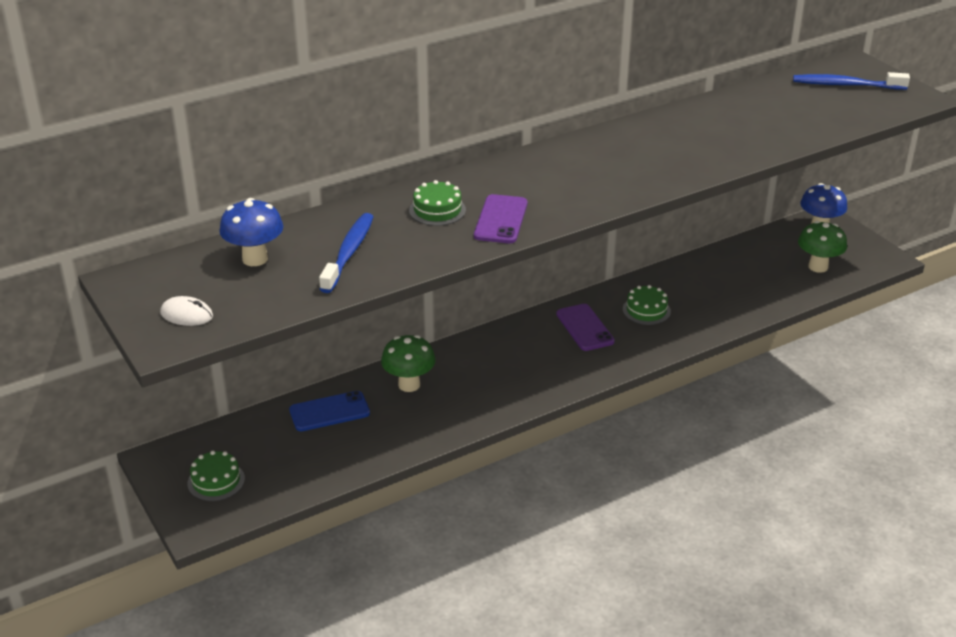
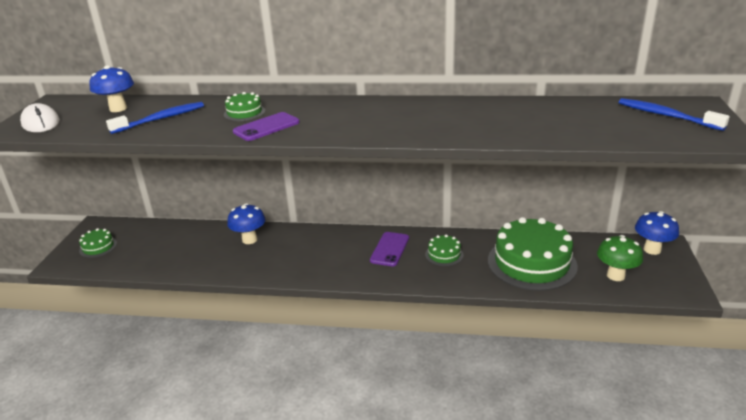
camera: 40 degrees right, 5 degrees down
white mouse [160,296,213,326] -> white mouse [20,103,59,132], size x1.52
blue phone [289,391,370,431] -> none
green mushroom [381,335,436,392] -> blue mushroom [227,203,266,244]
none -> green cake [488,217,578,291]

